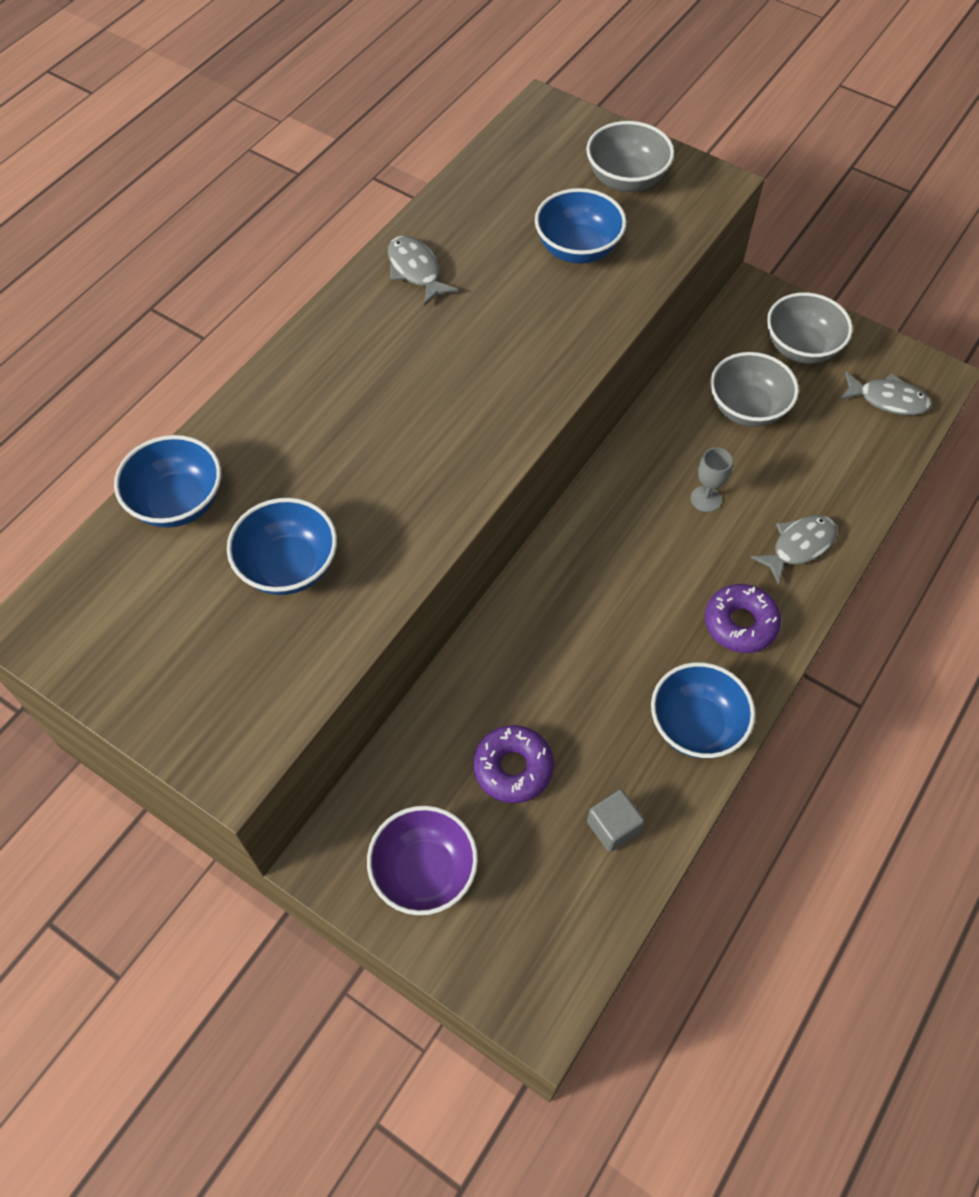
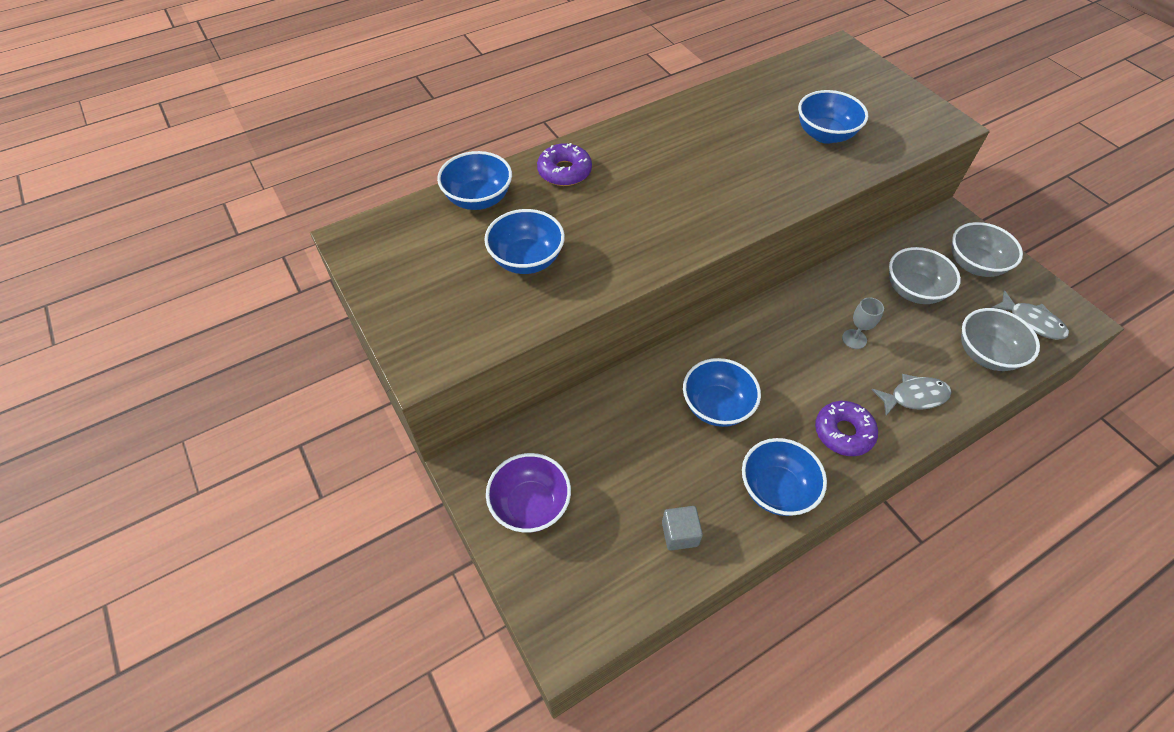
camera: 25 degrees right, 5 degrees down
grey fish [388,236,459,306] -> none
purple donut [473,725,554,803] -> purple donut moved to [537,143,592,186]
grey bowl [586,121,674,192] -> grey bowl moved to [961,308,1040,371]
none -> blue bowl [683,358,761,427]

